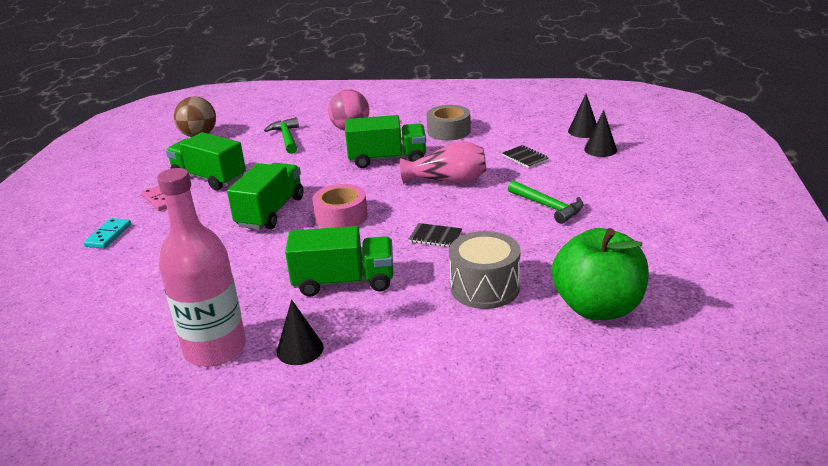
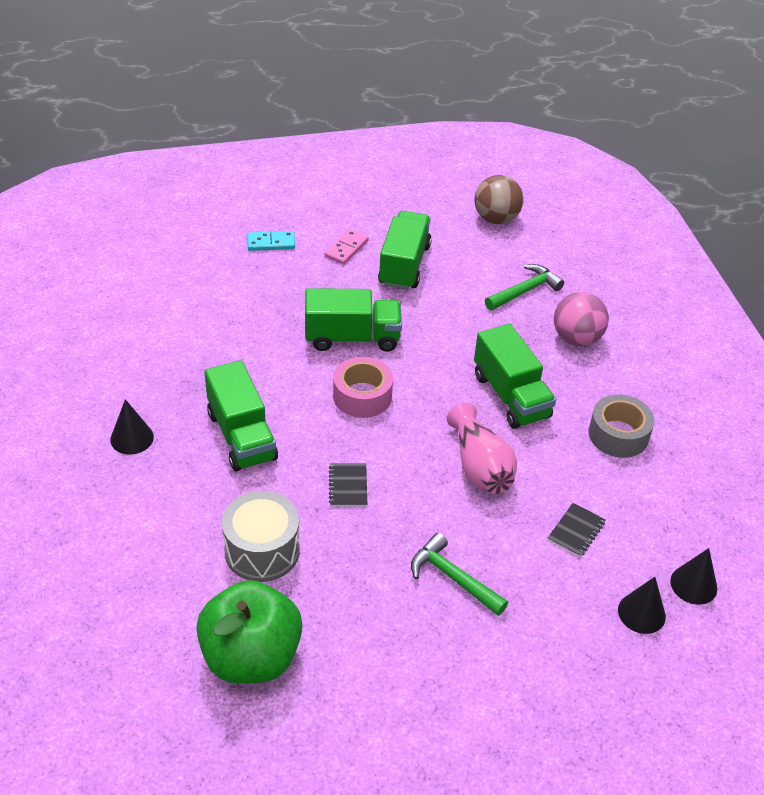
camera: 65 degrees right, 15 degrees up
pink bottle [157,168,246,367] -> none
green hammer [508,180,584,224] -> green hammer turned 105 degrees clockwise [411,533,508,616]

